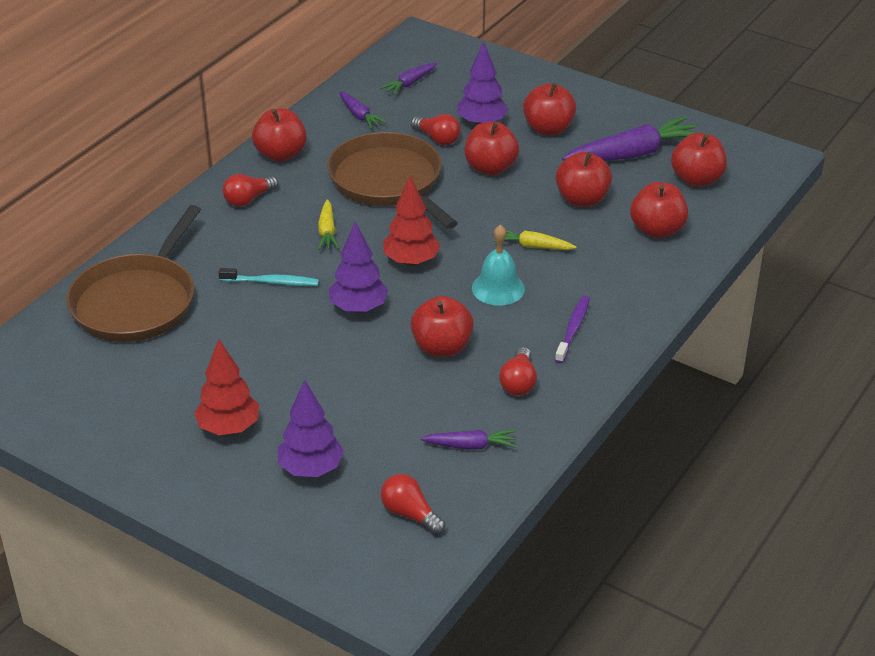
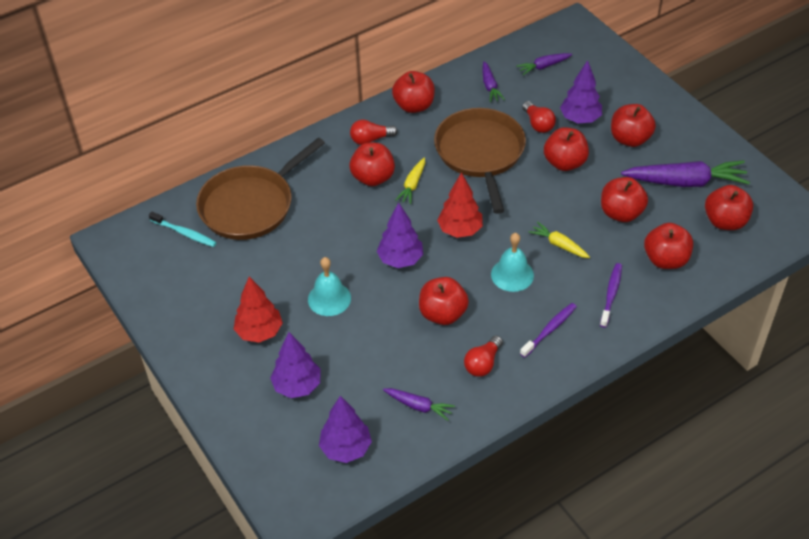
camera: 25 degrees right, 10 degrees up
turquoise toothbrush [218,268,319,286] -> turquoise toothbrush moved to [149,212,217,247]
red light bulb [381,474,445,535] -> purple tree [319,396,372,463]
none -> turquoise bell [308,257,351,316]
none -> red apple [349,143,395,186]
none -> purple toothbrush [600,263,622,328]

